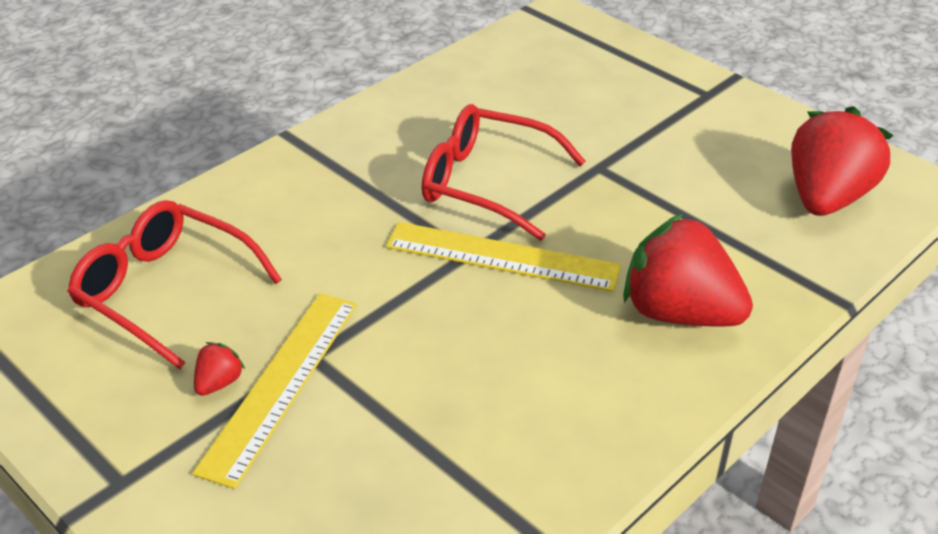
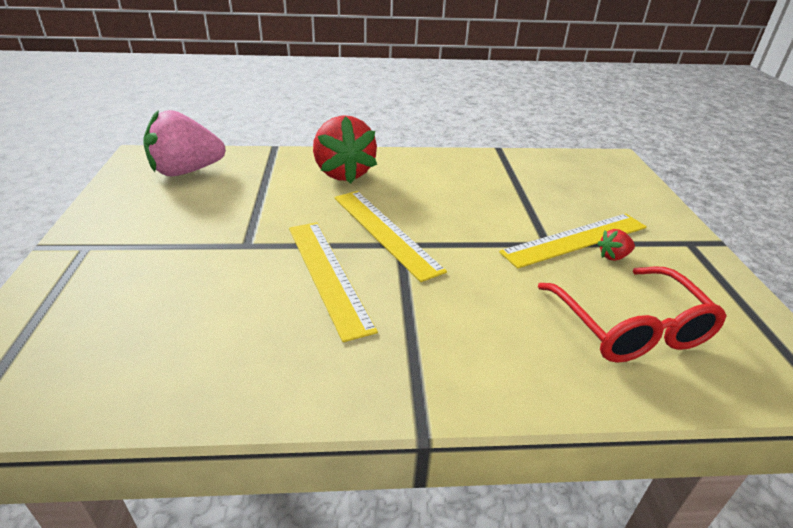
camera: 140 degrees left, 5 degrees down
red glasses [422,104,586,241] -> yellow ruler [289,222,378,342]
red strawberry [791,106,893,216] -> pink strawberry [143,109,226,176]

